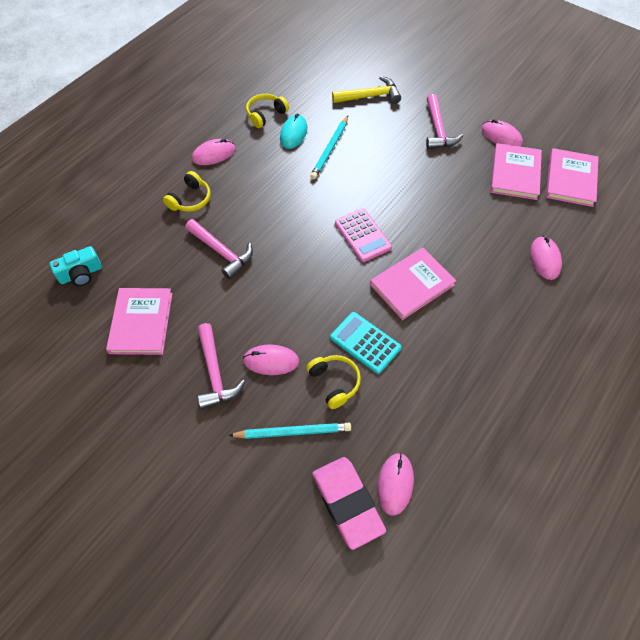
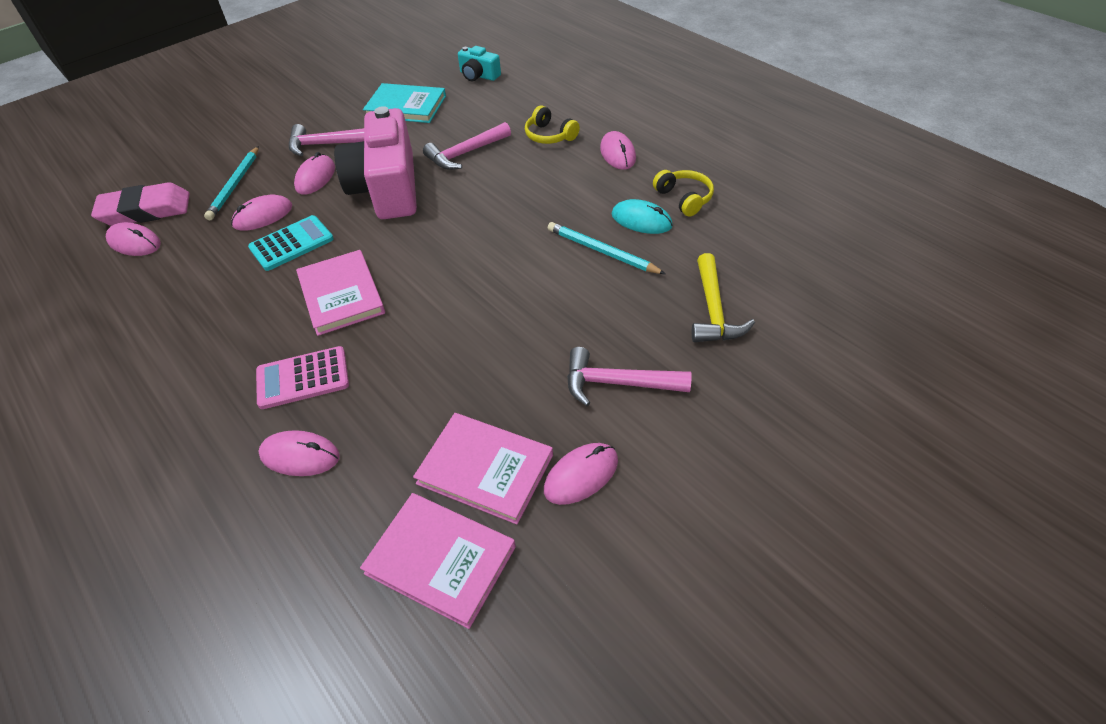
camera: 105 degrees right, 10 degrees down
turquoise camera [49,246,102,286] -> turquoise camera turned 45 degrees counterclockwise [458,46,501,81]
pink book [106,288,172,355] -> turquoise book [363,83,446,123]
yellow headphones [306,355,361,409] -> pink mouse [231,195,292,231]
pink calculator [335,209,392,262] -> pink calculator moved to [256,346,349,409]
none -> pink camera [334,106,417,219]

